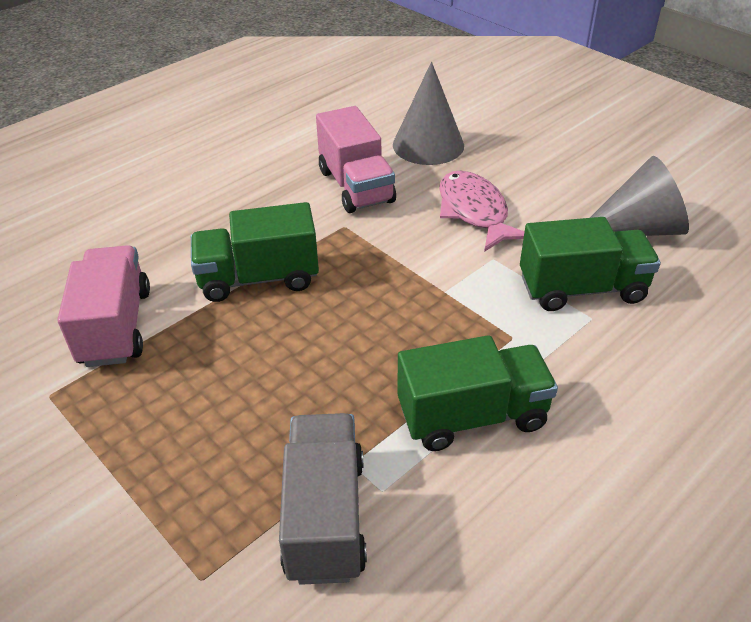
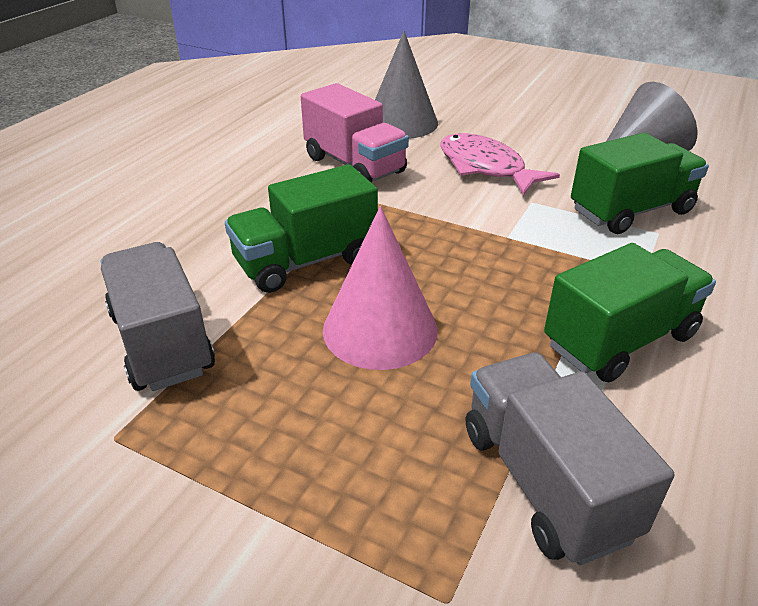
camera: 20 degrees left, 5 degrees down
pink truck [57,245,150,367] -> grey truck [101,242,215,391]
none -> pink cone [323,206,438,370]

